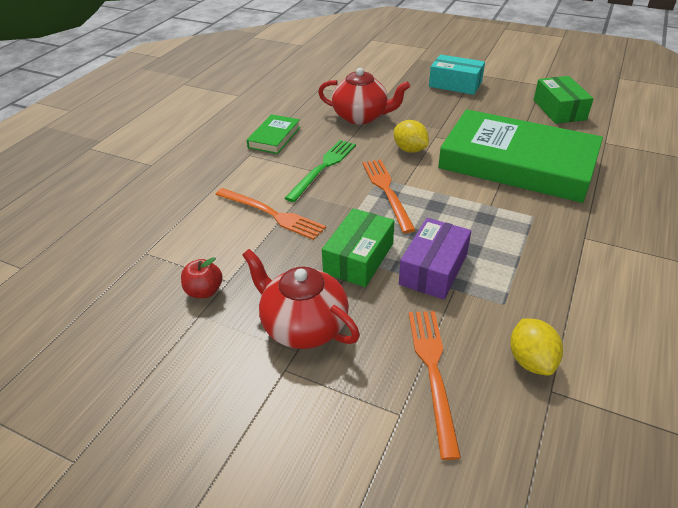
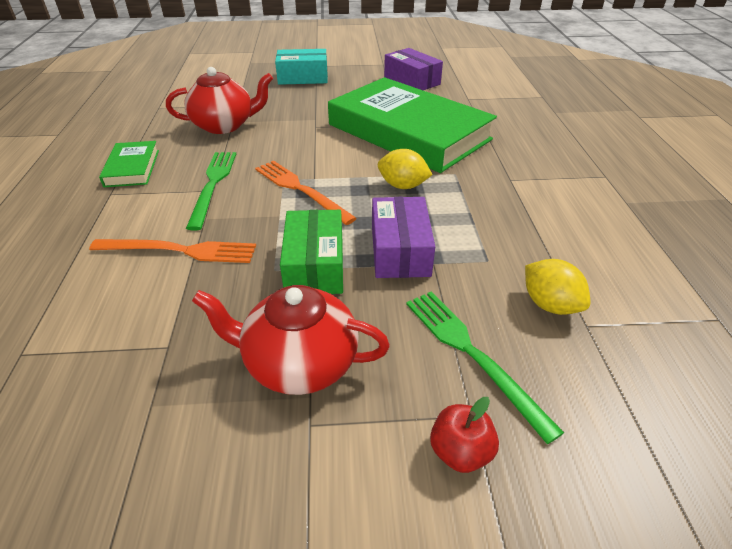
camera: 30 degrees left, 0 degrees up
red apple [181,257,222,298] -> red apple moved to [430,397,499,473]
yellow lemon [394,120,429,153] -> yellow lemon moved to [378,149,433,189]
orange fork [409,311,461,460] -> green fork [406,292,564,444]
green book [438,109,603,203] -> green book turned 45 degrees clockwise [328,77,497,173]
green box [534,76,594,124] -> purple box [384,48,443,90]

